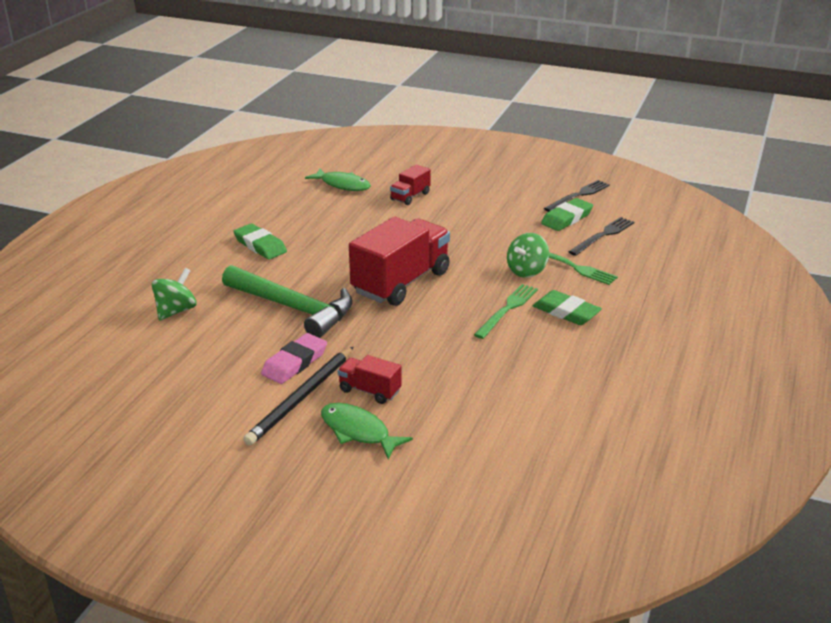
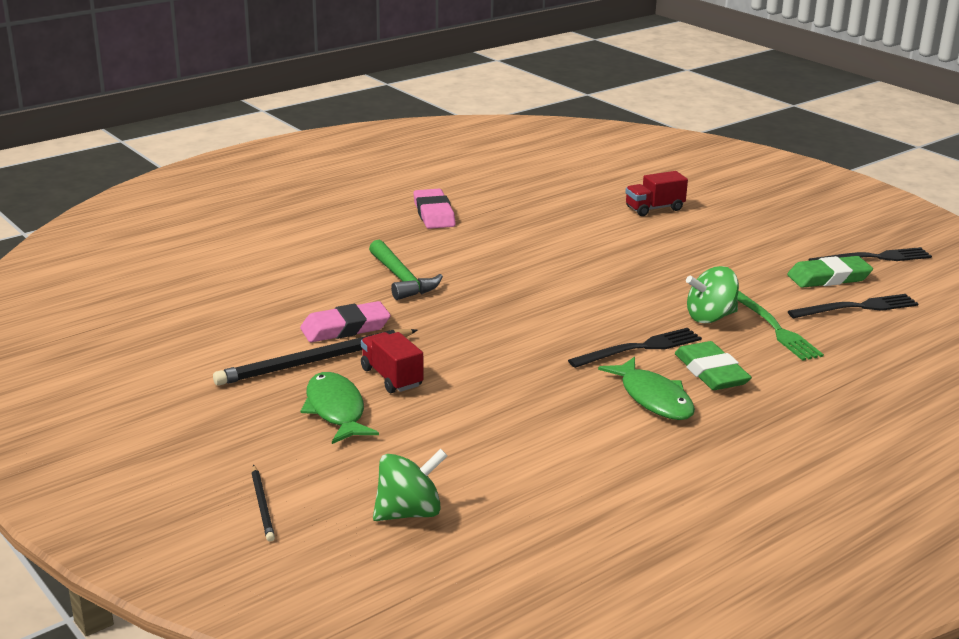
camera: 30 degrees right, 5 degrees down
green spinning top [152,268,197,321] -> green spinning top moved to [373,449,448,521]
green hammer [222,265,353,338] -> green hammer [369,240,443,300], size x0.63
green eraser [233,223,287,259] -> pink eraser [413,189,456,229]
green fish [305,168,371,191] -> green fish moved to [598,357,695,420]
red truck [349,217,450,306] -> none
green fork [474,284,538,339] -> black fork [568,328,702,368]
none -> black pencil [252,465,275,542]

